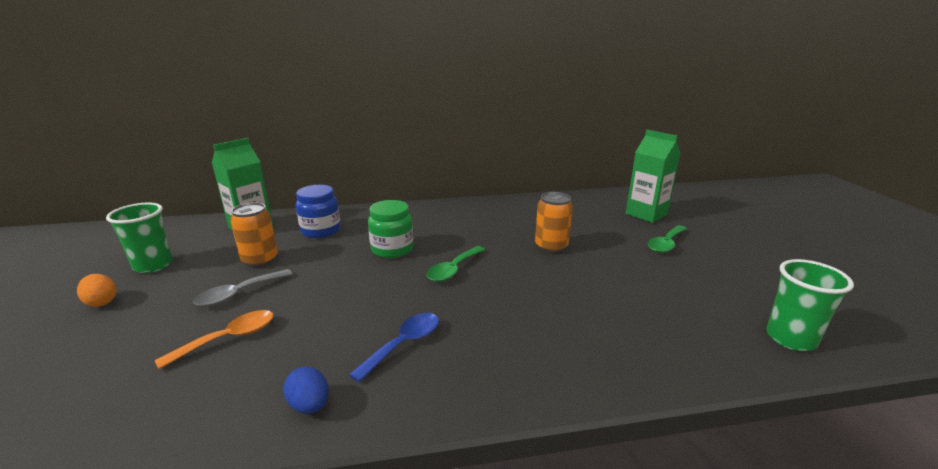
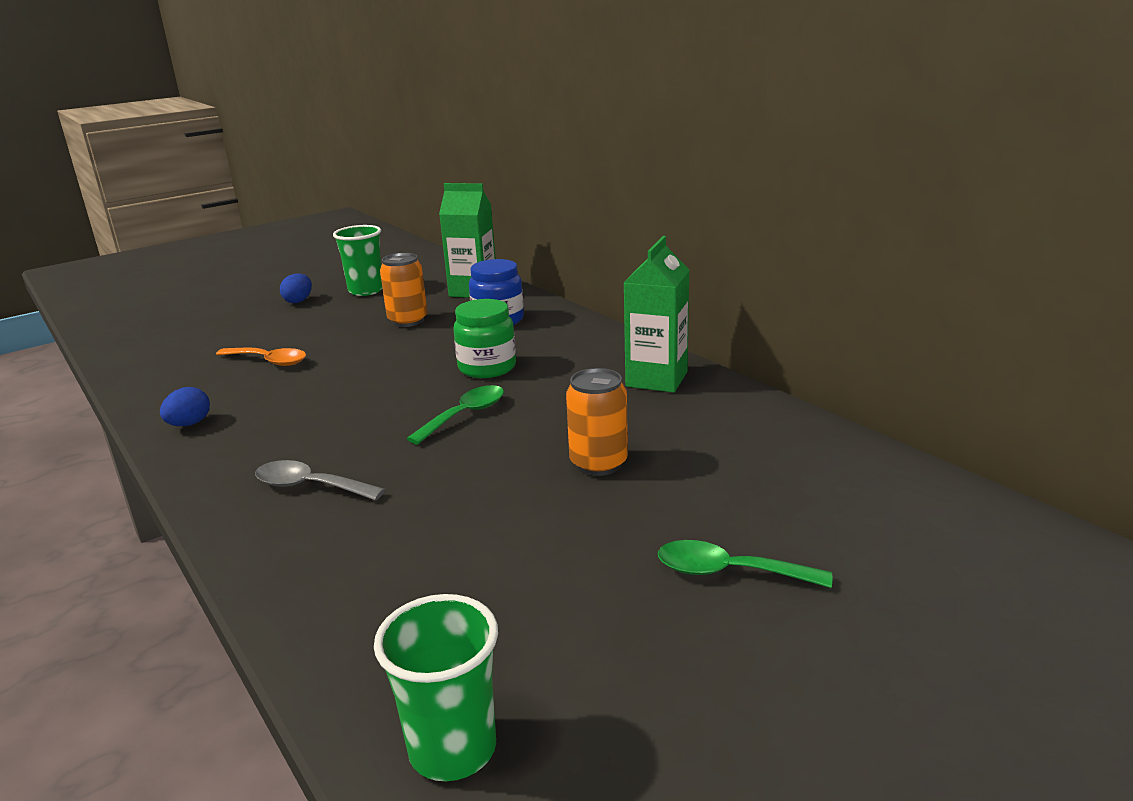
camera: 65 degrees right, 0 degrees up
orange egg [77,274,116,307] -> blue egg [280,273,312,303]
grey spoon [193,269,292,307] -> grey spoon moved to [255,460,385,500]
blue spoon [349,313,439,382] -> none
green spoon [426,246,485,282] -> green spoon turned 120 degrees clockwise [406,385,504,444]
green carton [626,130,681,223] -> green carton moved to [623,236,689,393]

